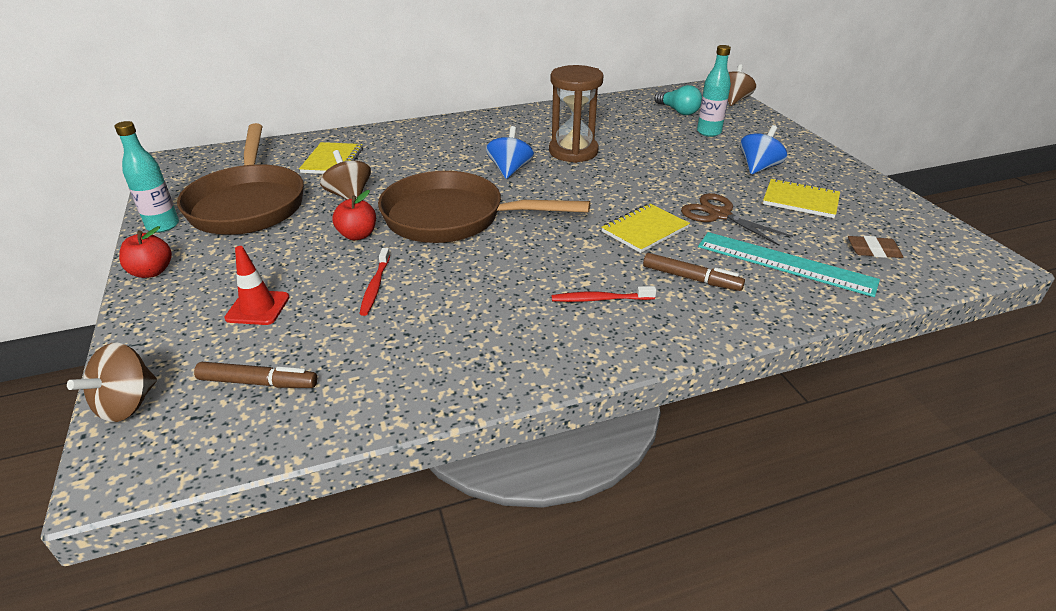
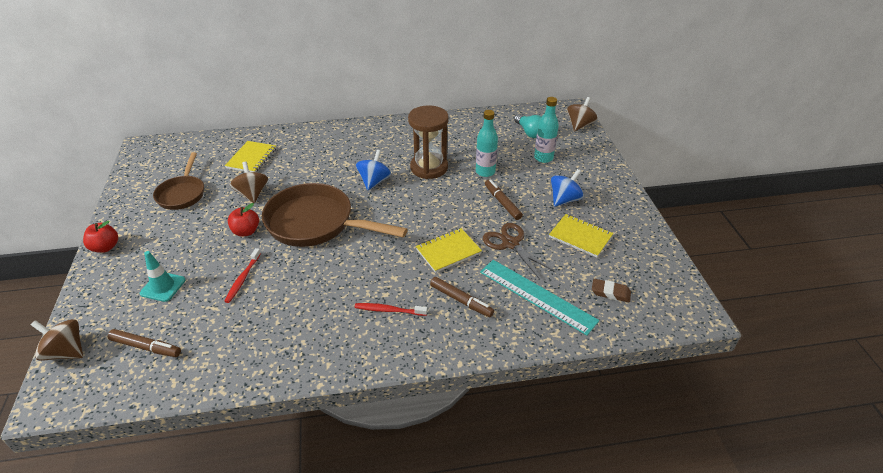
camera: 10 degrees right, 5 degrees up
brown spinning top [67,343,157,422] -> brown spinning top turned 75 degrees clockwise [31,319,83,361]
turquoise bottle [114,121,179,233] -> turquoise bottle moved to [476,110,498,177]
brown pan [177,123,304,235] -> brown pan [153,152,204,210], size x0.58
red traffic cone [224,246,290,325] -> turquoise traffic cone [140,251,185,302]
none -> brown marker [485,179,523,220]

